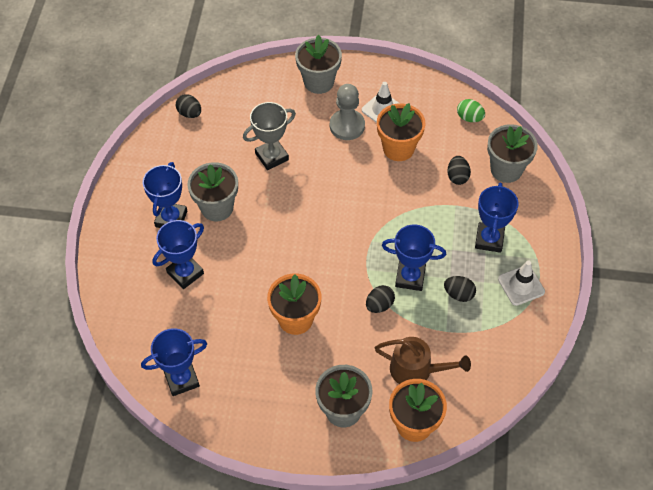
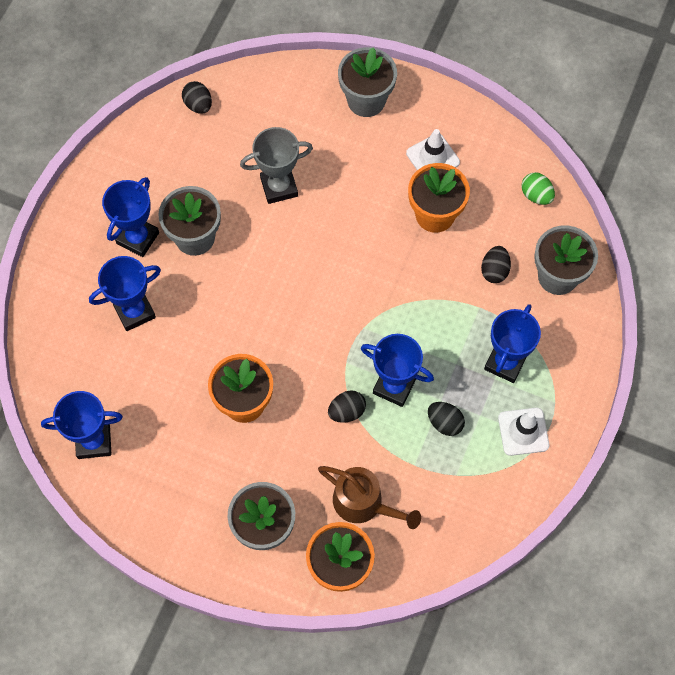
camera: 15 degrees right, 10 degrees up
grey pawn [330,84,365,140] -> none

